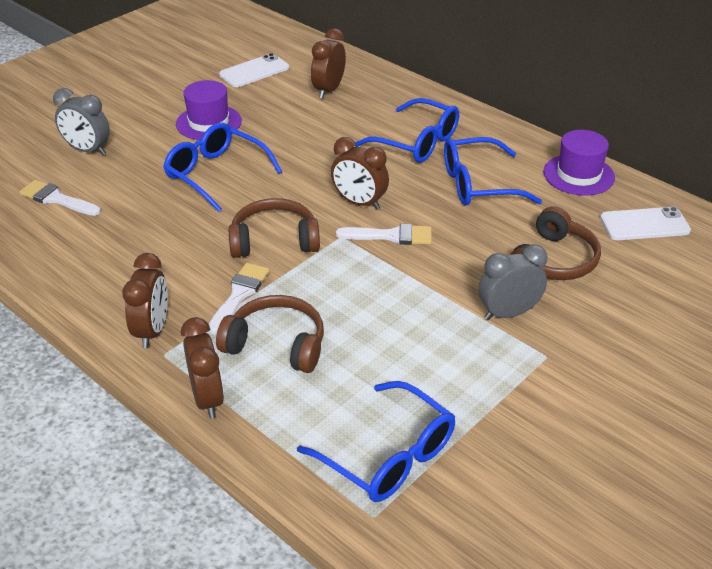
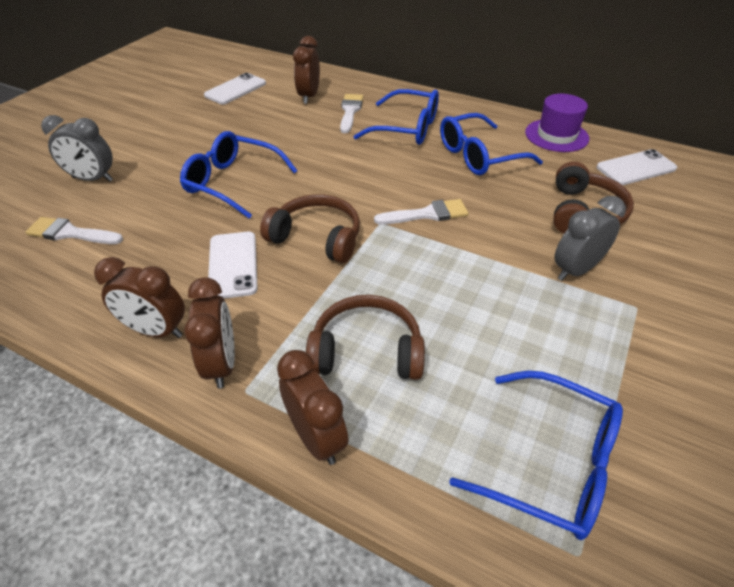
camera: 15 degrees left, 5 degrees up
purple hat [176,80,242,140] -> none
white brush [209,263,270,334] -> white brush moved to [340,94,363,133]
brown headphones [229,198,320,258] -> brown headphones turned 45 degrees clockwise [260,194,360,263]
brown clock [331,137,389,210] -> brown clock moved to [94,257,185,338]
none -> white phone [208,232,258,299]

